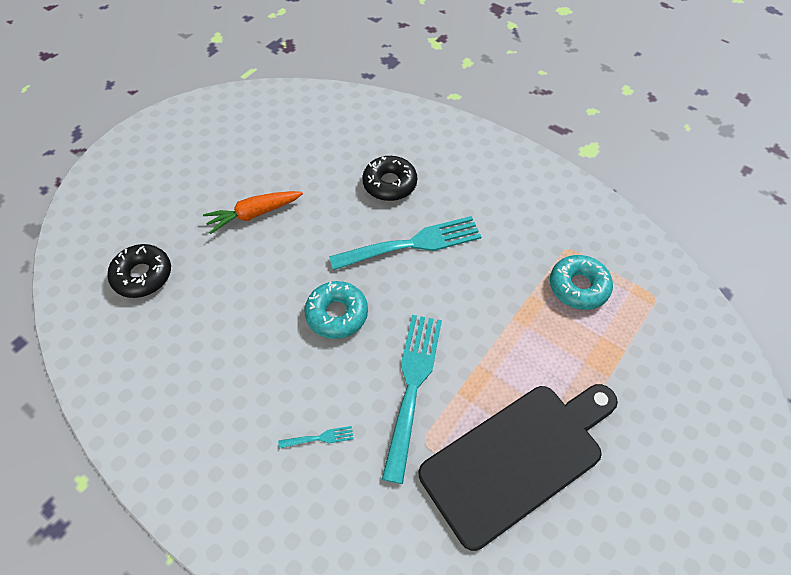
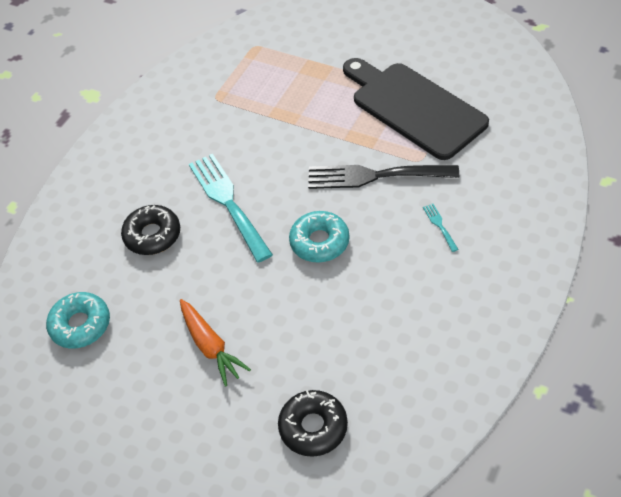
camera: 95 degrees left, 5 degrees down
turquoise fork [382,315,442,484] -> black fork [308,165,459,189]
turquoise donut [550,255,613,310] -> turquoise donut moved to [46,292,110,349]

